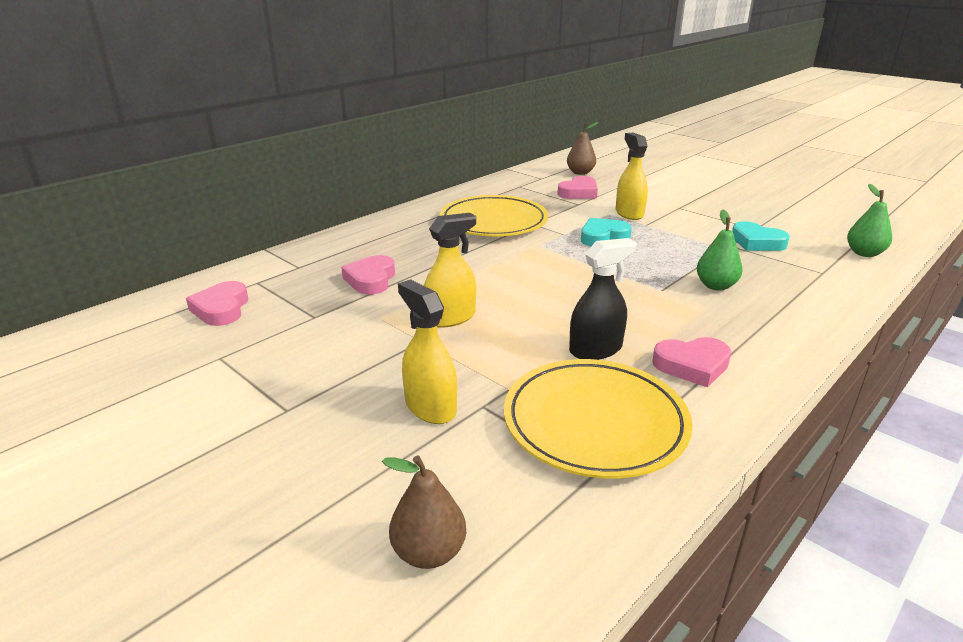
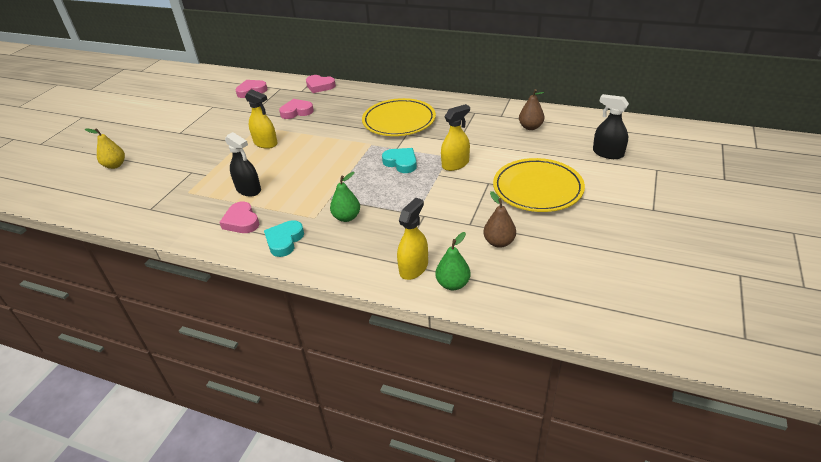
camera: 70 degrees right, 10 degrees up
brown pear [382,455,466,569] -> brown pear moved to [483,191,516,248]
yellow spray bottle [398,279,457,424] -> yellow spray bottle moved to [397,198,428,280]
yellow plate [504,359,692,479] -> yellow plate moved to [493,158,585,212]
pink heart [557,176,598,199] -> pink heart moved to [306,75,336,93]
turquoise heart [732,221,790,251] -> turquoise heart moved to [264,220,304,257]
none -> yellow pear [85,128,125,169]
none -> black spray bottle [593,94,629,159]

